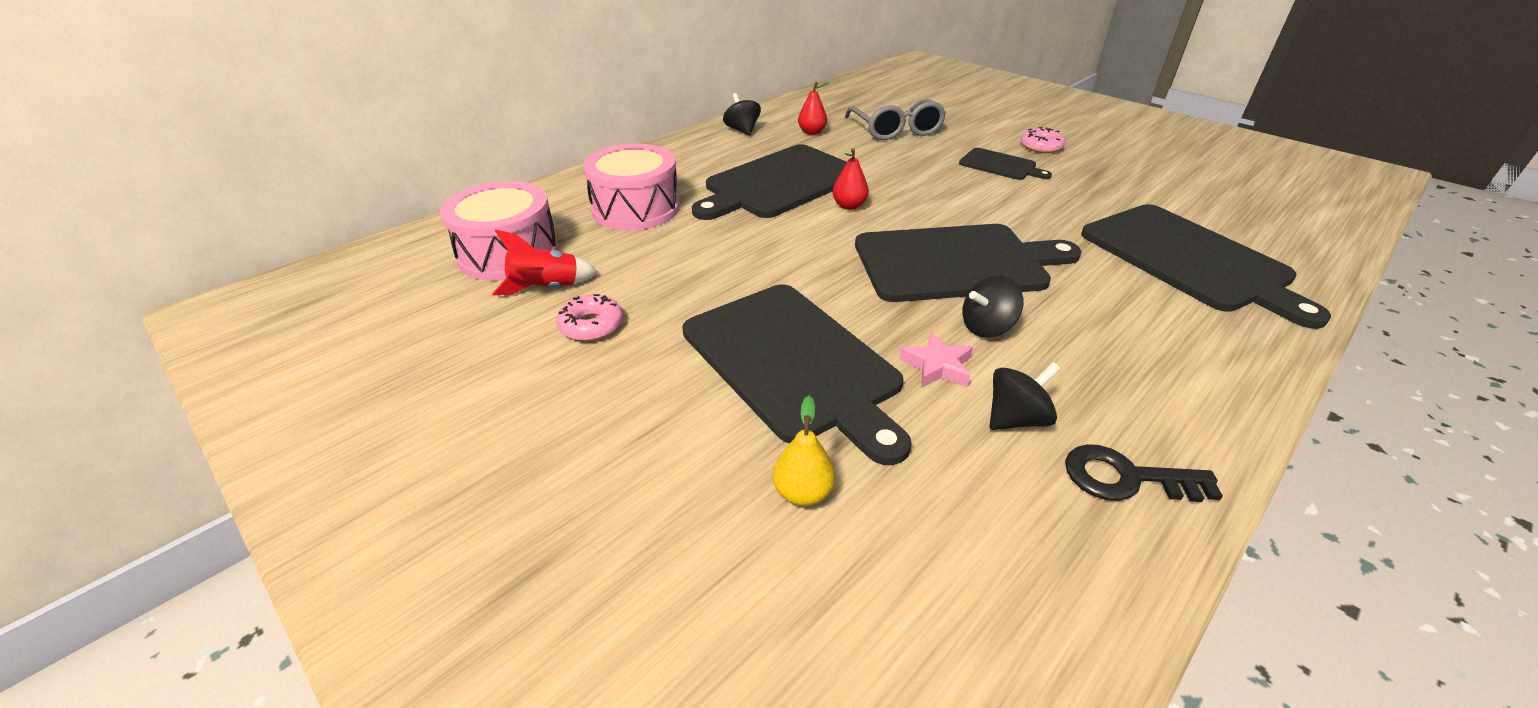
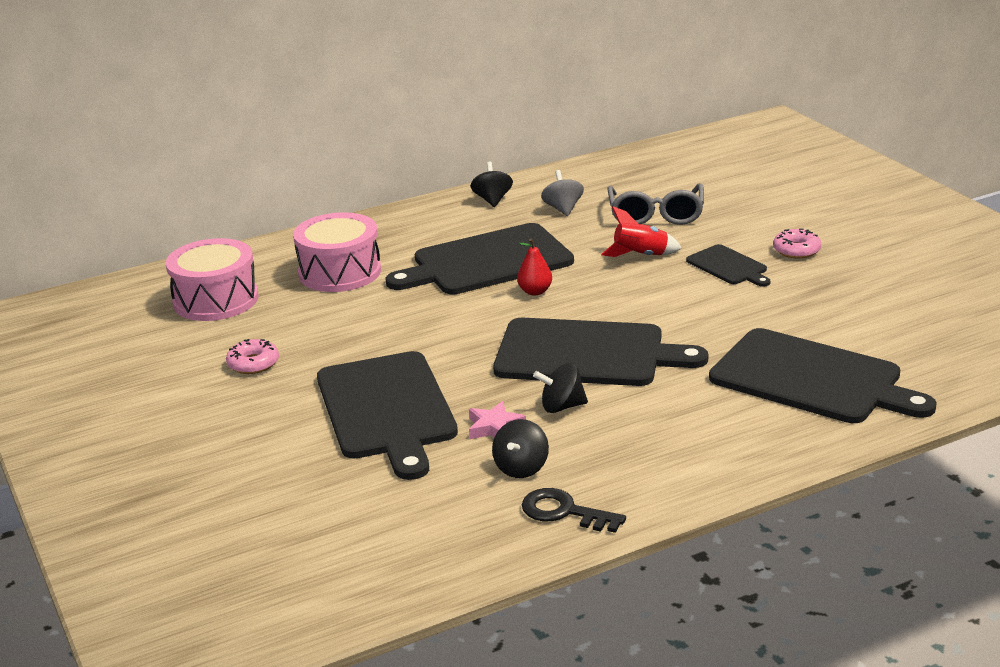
camera: 20 degrees right, 10 degrees down
red rocket [492,230,598,295] -> red rocket moved to [601,206,682,257]
yellow pear [773,396,835,506] -> none
red pear [798,82,830,135] -> grey spinning top [541,170,584,216]
black spinning top [990,362,1061,430] -> black spinning top turned 120 degrees clockwise [492,419,549,478]
black cutting board [1081,204,1331,329] -> black cutting board turned 45 degrees counterclockwise [709,328,937,423]

